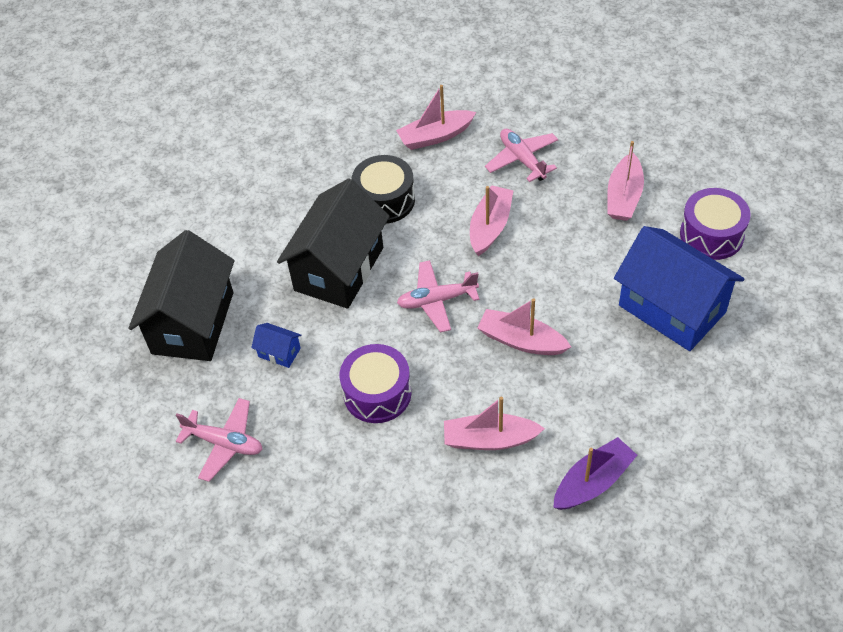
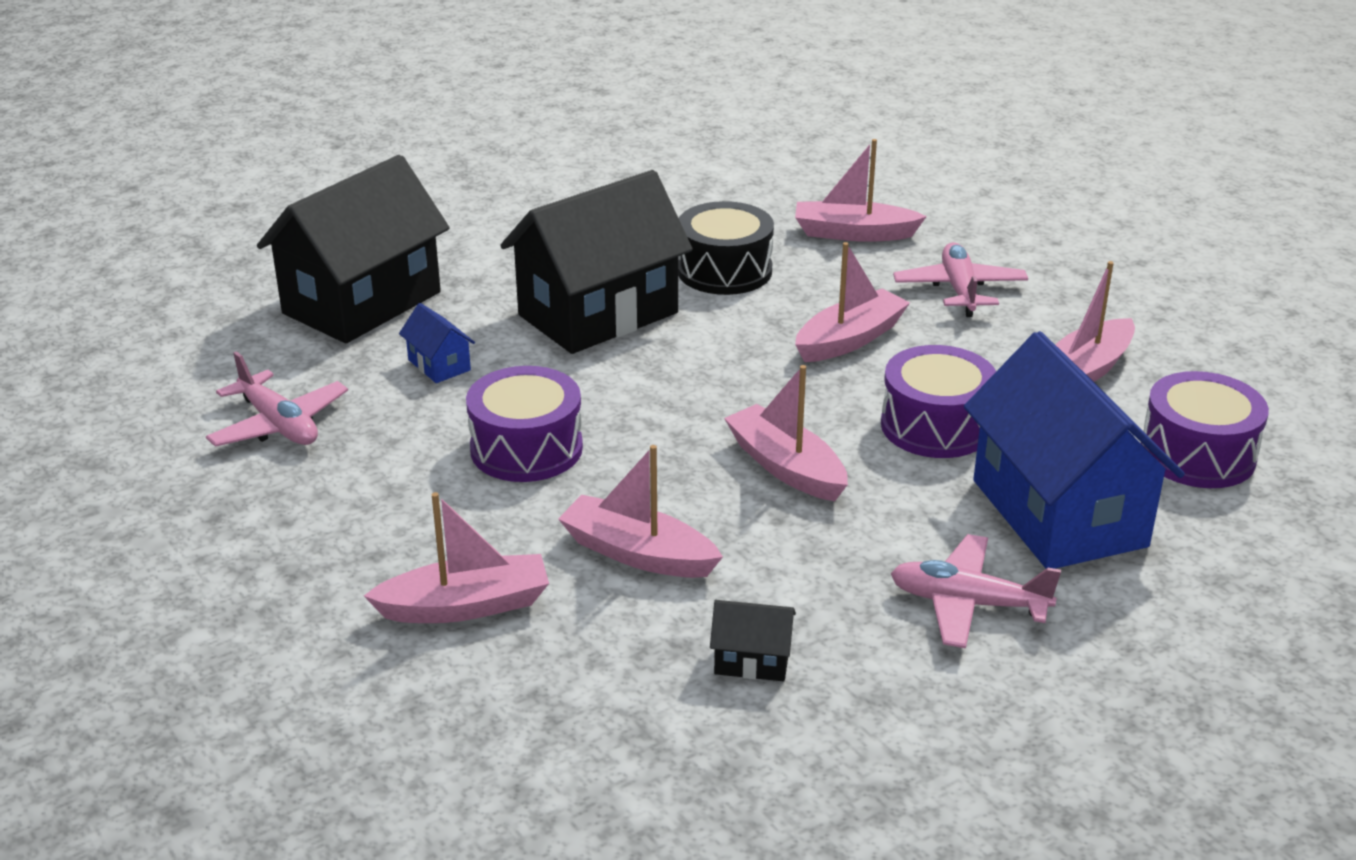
camera: 25 degrees right, 20 degrees down
pink plane [397,260,480,332] -> pink plane moved to [890,534,1061,648]
purple boat [553,437,637,510] -> black house [710,600,796,681]
none -> pink boat [364,492,549,623]
none -> purple drum [881,345,996,458]

